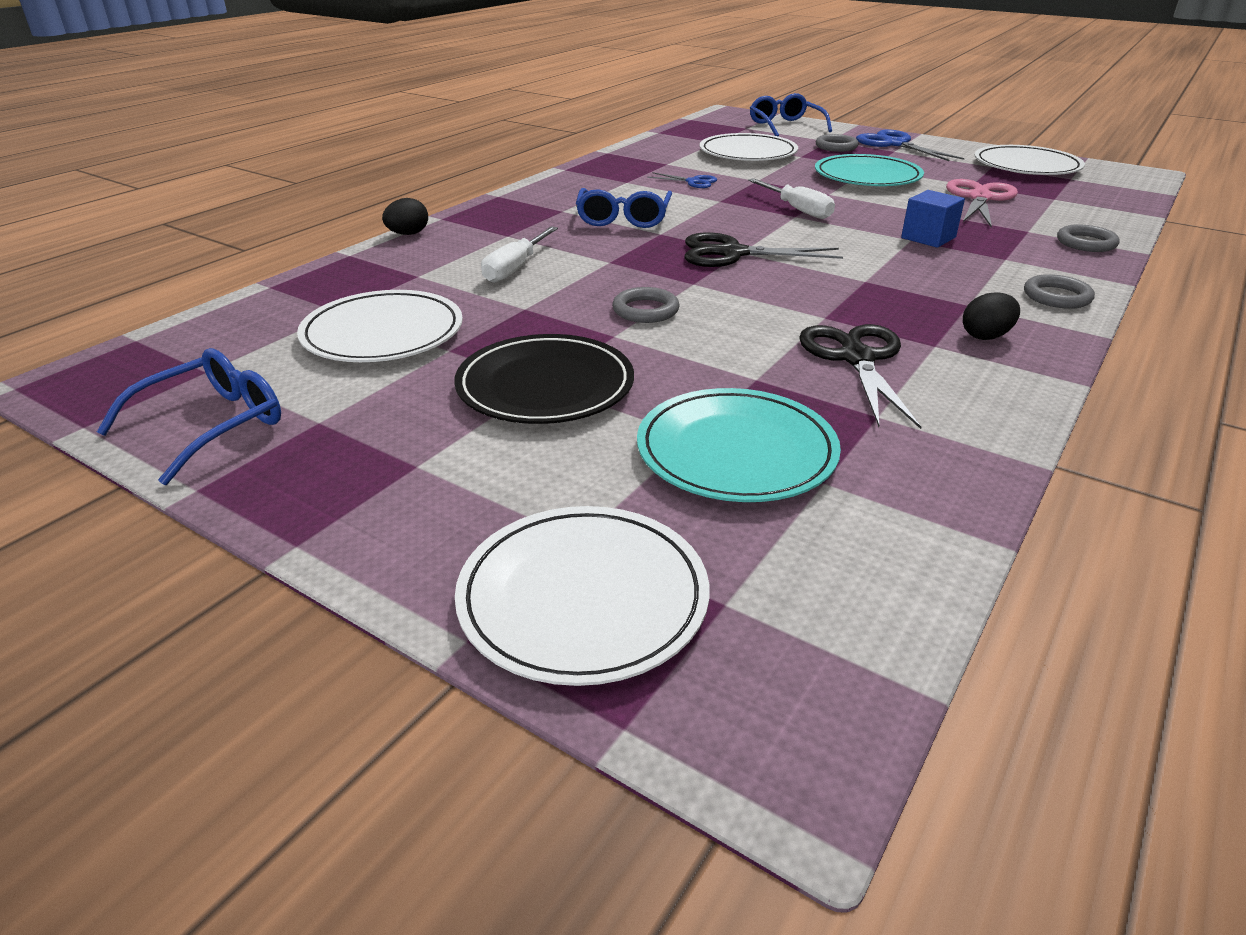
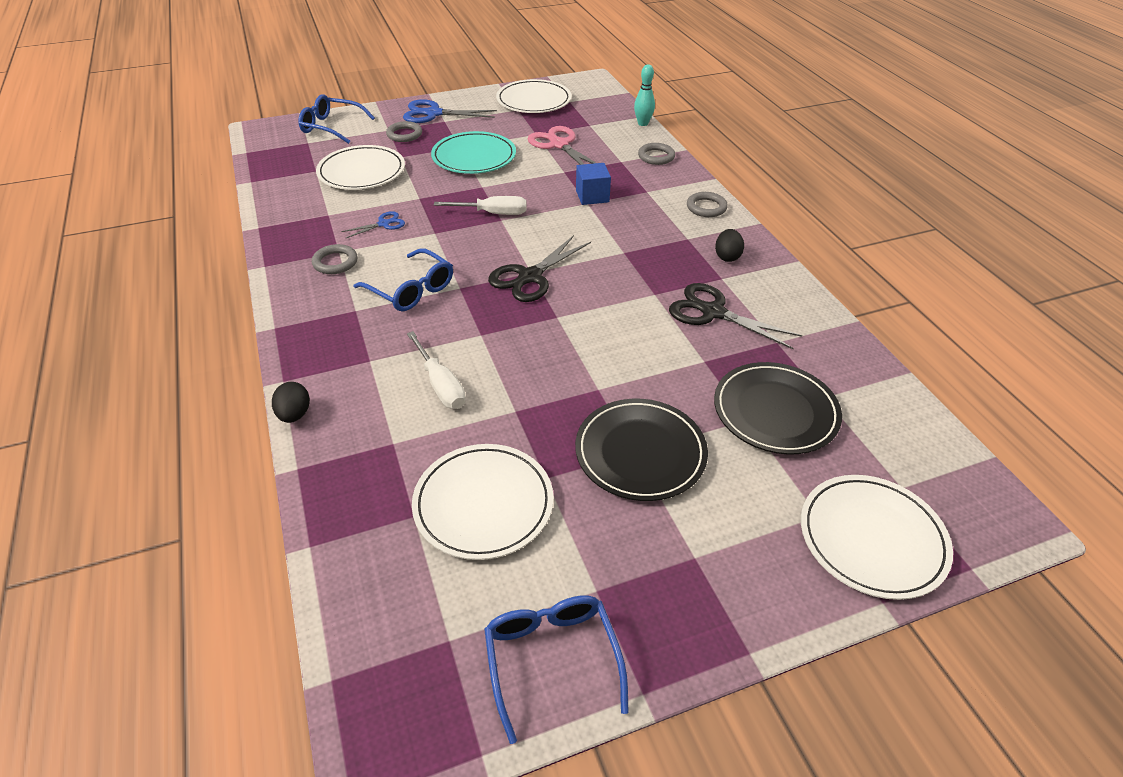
camera: 55 degrees left, 10 degrees up
grey ring [612,287,679,323] -> grey ring moved to [312,244,358,274]
turquoise plate [637,388,841,502] -> black plate [714,362,842,454]
none -> turquoise bowling pin [634,64,655,126]

